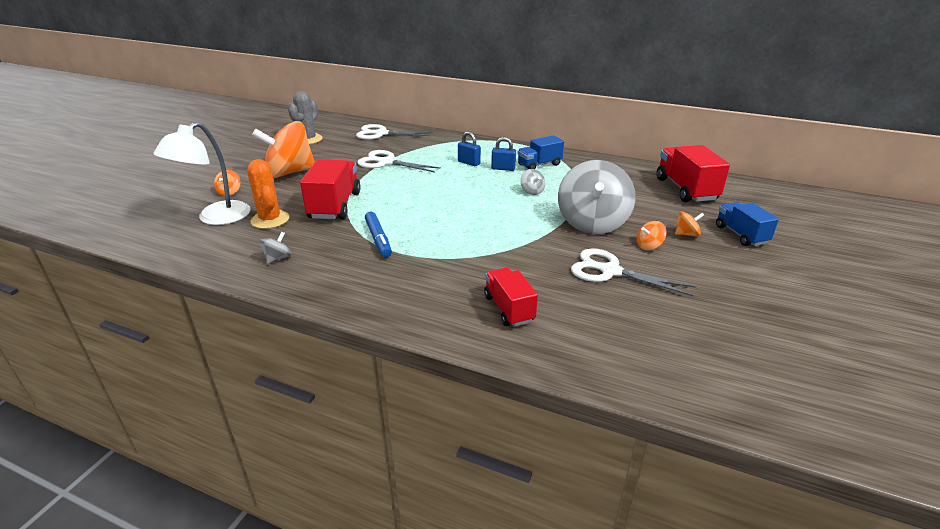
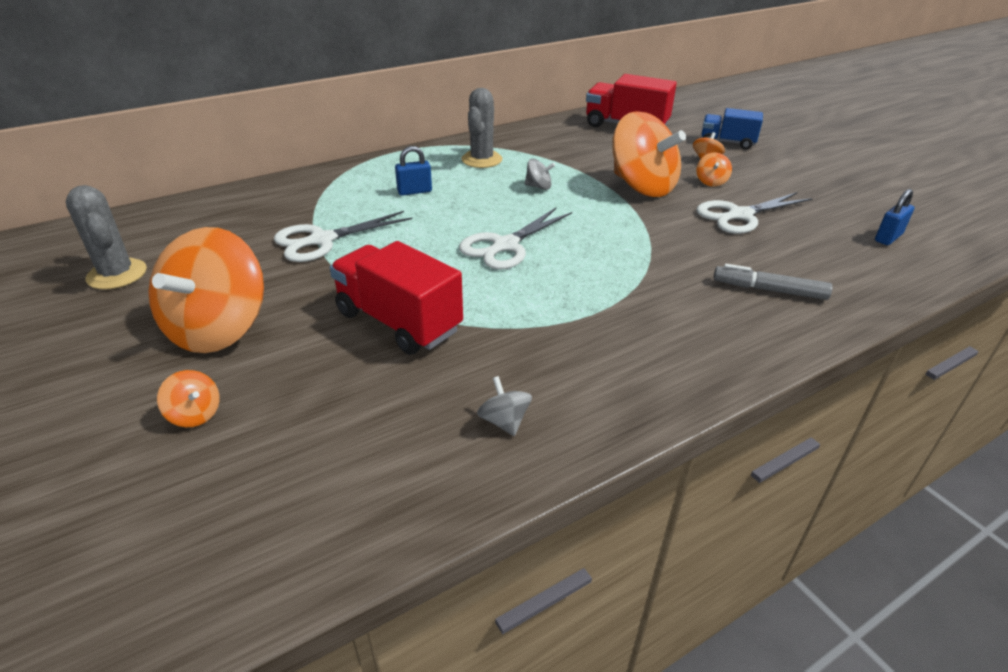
camera: 55 degrees left, 5 degrees up
white lamp [154,122,250,225] -> none
orange cactus [247,159,289,229] -> none
white scissors [356,124,433,140] -> white scissors moved to [459,208,572,270]
blue marker [365,212,392,257] -> none
red truck [484,267,538,327] -> grey marker [714,264,832,300]
blue padlock [491,137,516,171] -> blue padlock moved to [875,189,914,245]
blue truck [518,135,564,169] -> grey cactus [461,88,503,168]
grey spinning top [558,160,636,234] -> orange spinning top [612,111,686,197]

